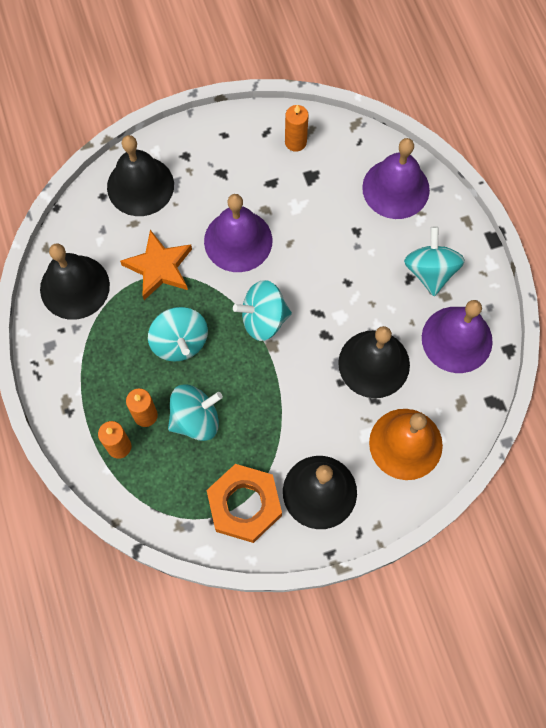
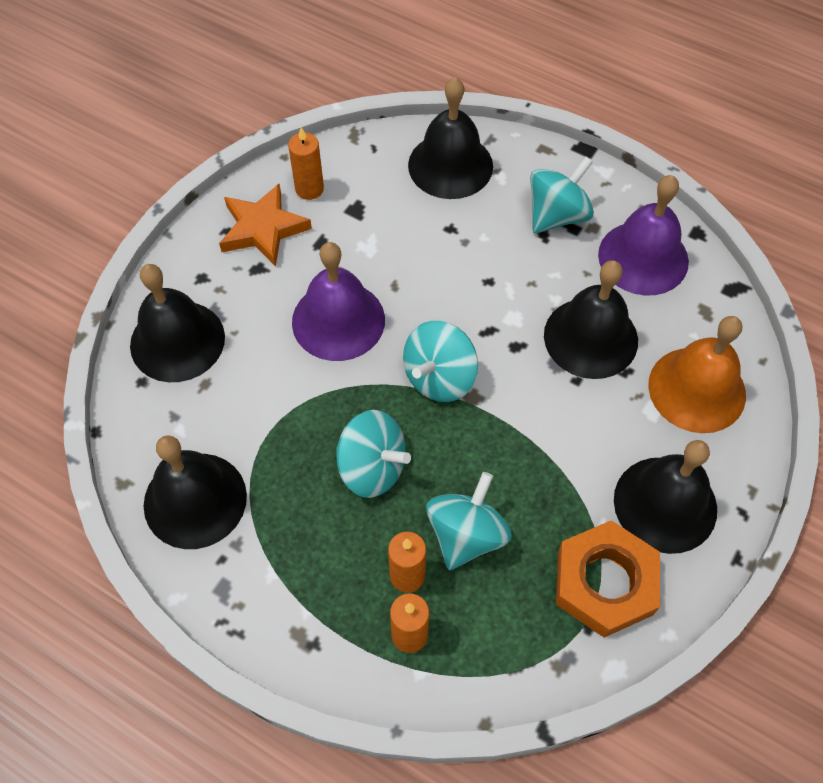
camera: 40 degrees left, 10 degrees down
orange star [120,230,192,300] -> orange star moved to [219,184,312,267]
purple bell [362,138,430,219] -> black bell [408,77,493,199]
turquoise spinning top [404,226,465,296] -> turquoise spinning top turned 90 degrees clockwise [530,156,594,233]

